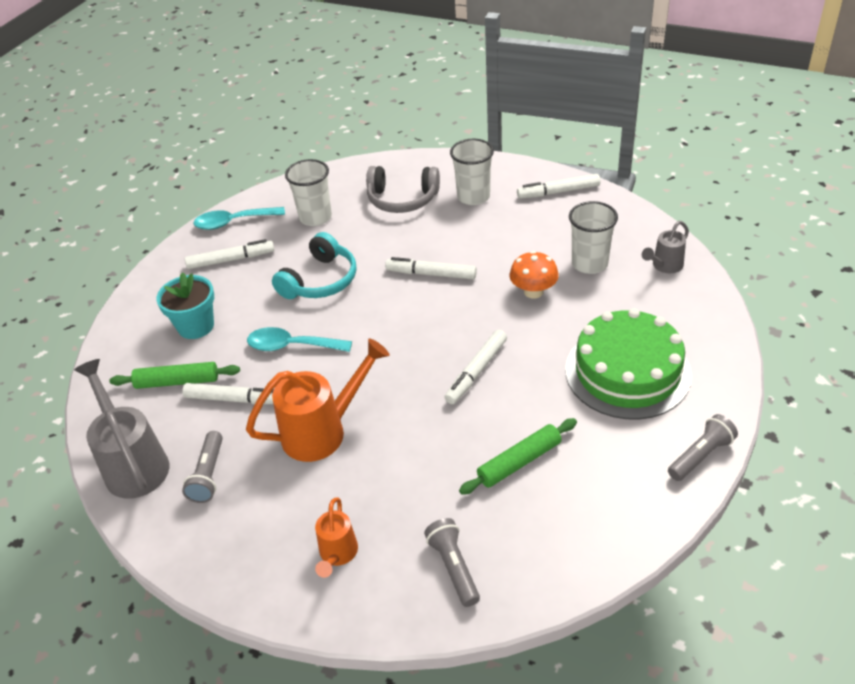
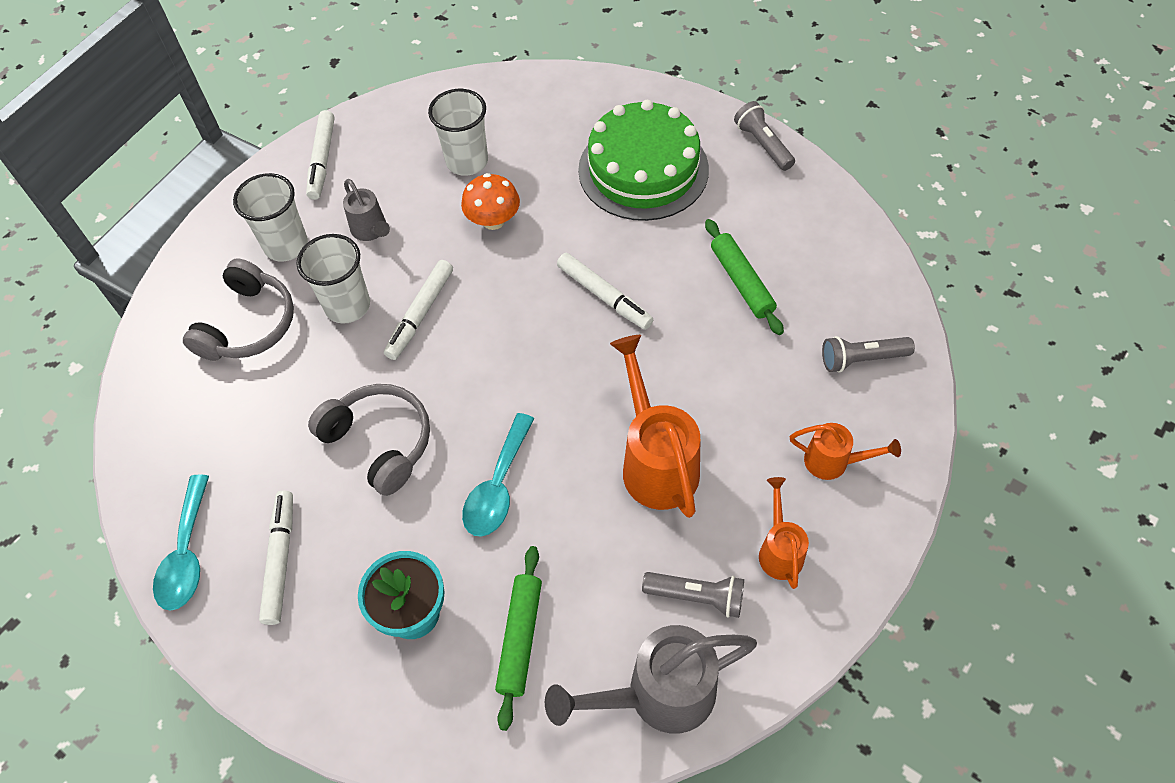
camera: 80 degrees left, 15 degrees up
white marker [182,383,274,404] -> none
turquoise headphones [272,232,356,299] -> grey headphones [308,384,430,496]
white cup [285,159,332,226] -> white cup moved to [297,234,370,324]
grey watering can [642,221,689,273] -> grey watering can moved to [343,179,390,241]
none -> orange watering can [759,477,809,589]

